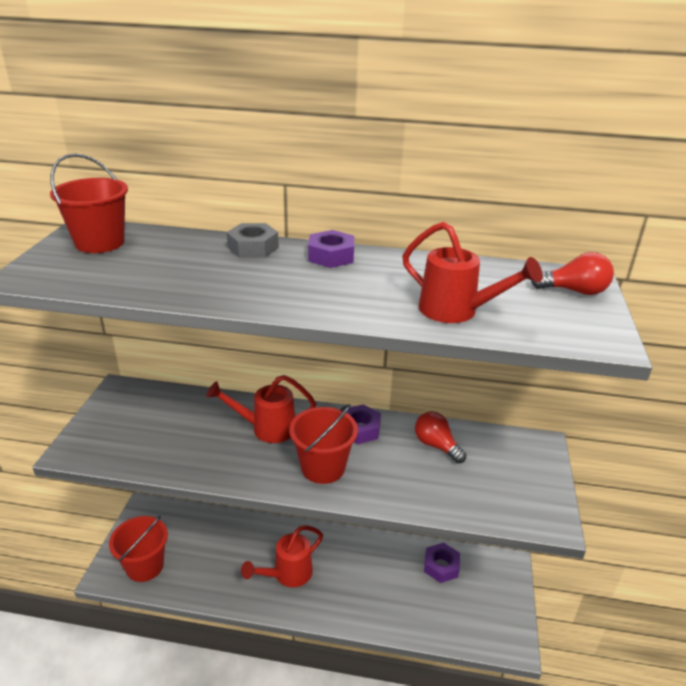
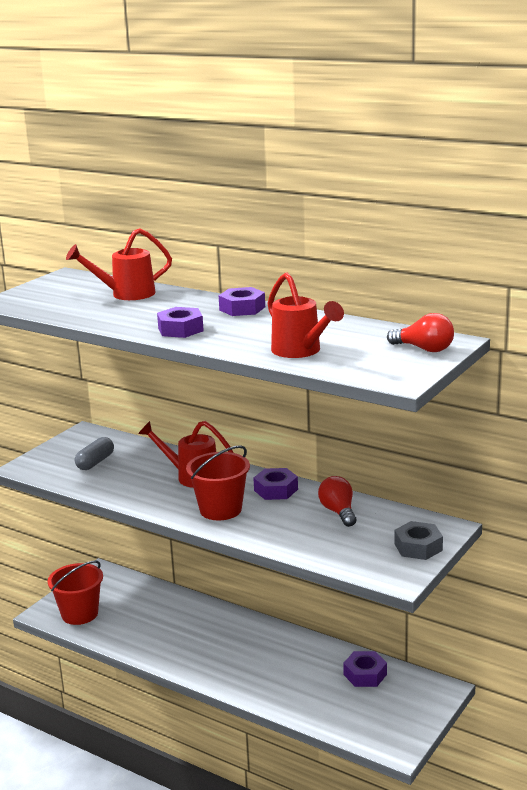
camera: 25 degrees right, 10 degrees down
red bucket [50,153,128,253] -> none
grey nut [227,223,279,258] -> grey nut moved to [394,521,443,560]
red watering can [241,525,323,587] -> red watering can moved to [66,228,172,300]
none -> grey capsule [75,437,114,470]
none -> purple nut [157,307,204,338]

